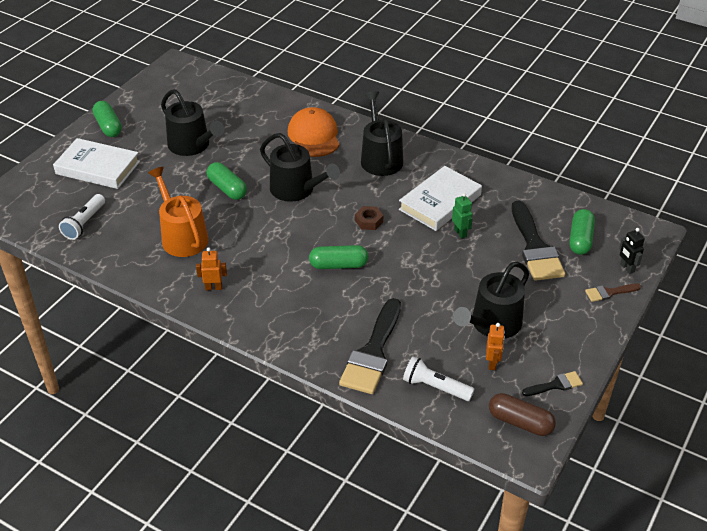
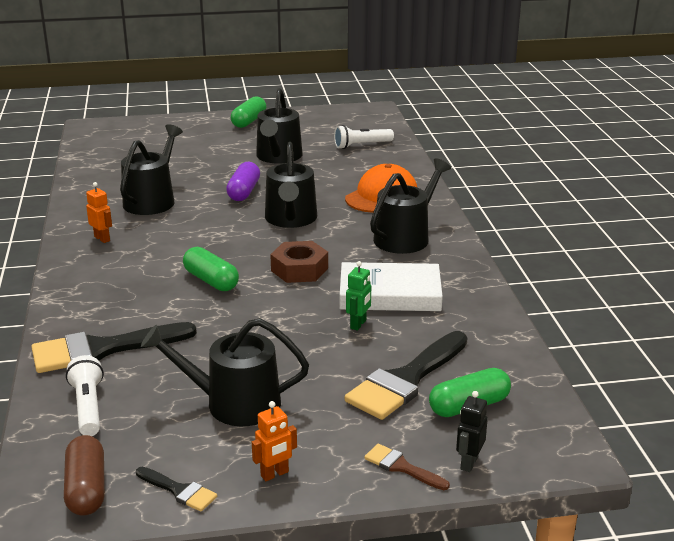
camera: 50 degrees right, 15 degrees down
white book [53,138,140,189] -> none
white flashlight [59,194,105,240] -> white flashlight moved to [334,125,394,149]
orange watering can [148,167,209,257] -> black watering can [120,124,183,215]
green capsule [206,162,247,200] -> purple capsule [226,162,260,201]
brown nut [355,206,383,230] -> brown nut [270,241,328,283], size x1.59
orange robot [486,323,505,370] -> orange robot moved to [252,401,297,481]

